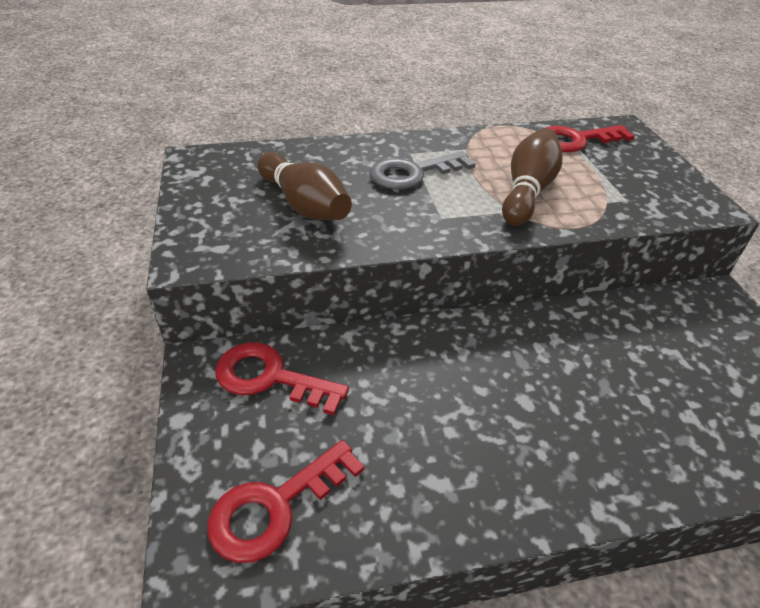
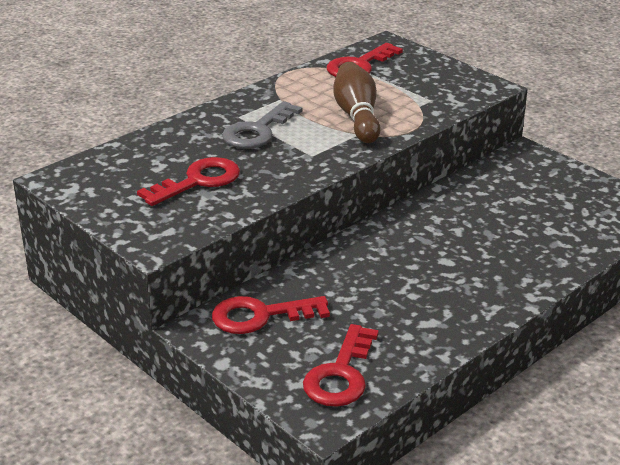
camera: 30 degrees left, 10 degrees down
brown bowling pin [257,152,352,220] -> red key [137,157,240,206]

